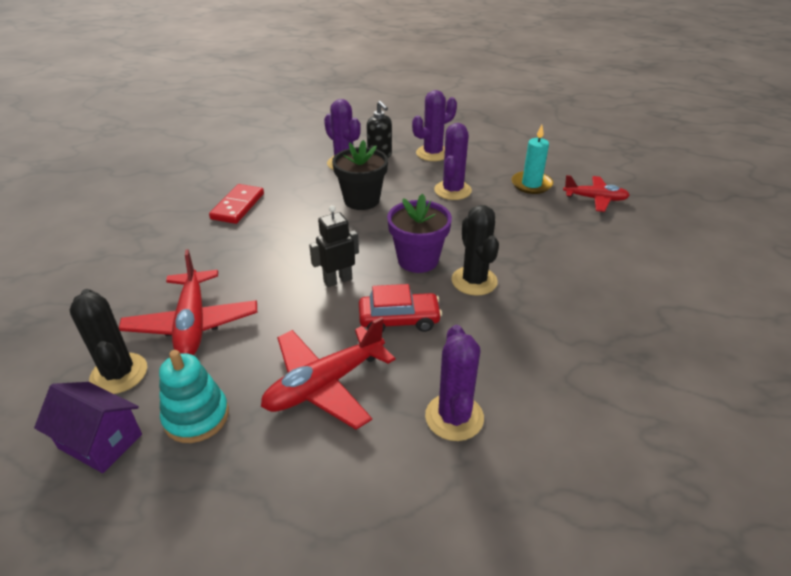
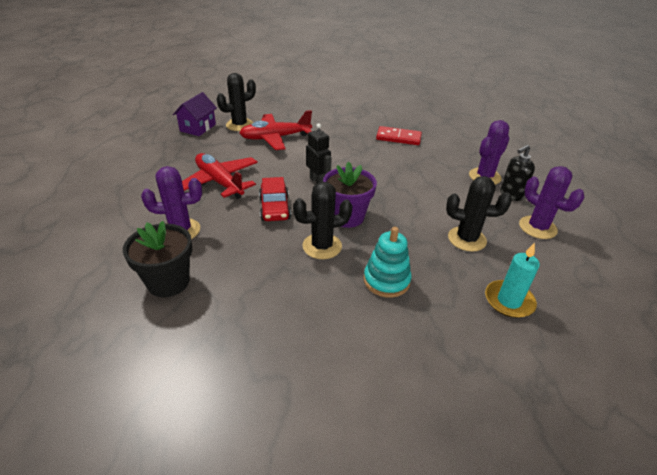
camera: 85 degrees right, 0 degrees up
turquoise stacking toy [159,350,229,443] -> turquoise stacking toy moved to [364,227,411,298]
black flower pot [332,140,388,210] -> black flower pot moved to [123,221,192,297]
purple cactus [434,123,472,200] -> black cactus [446,176,512,252]
red plane [563,175,630,212] -> none

